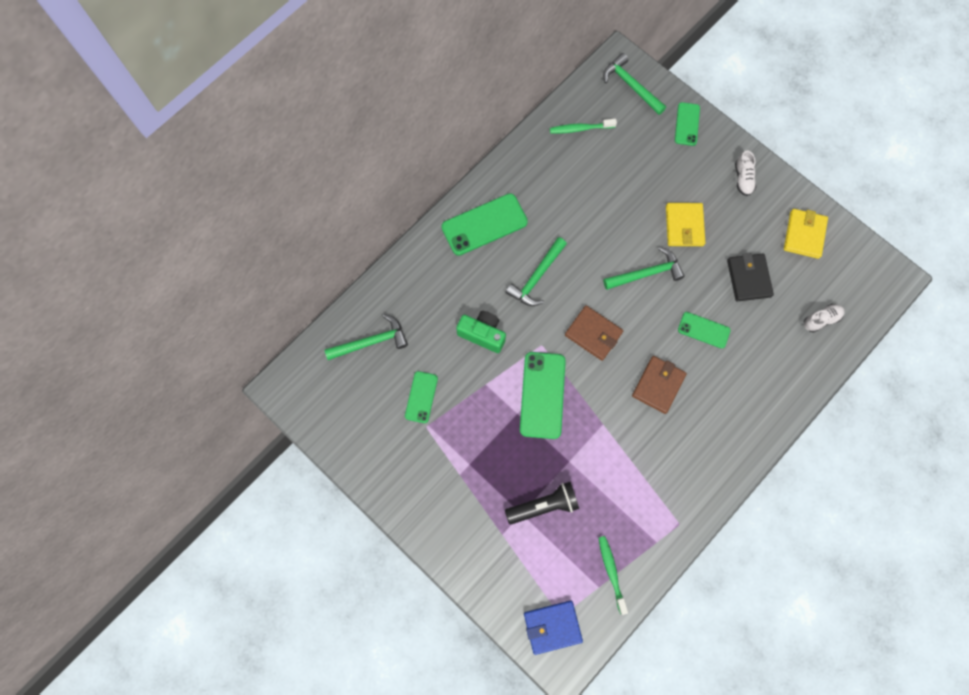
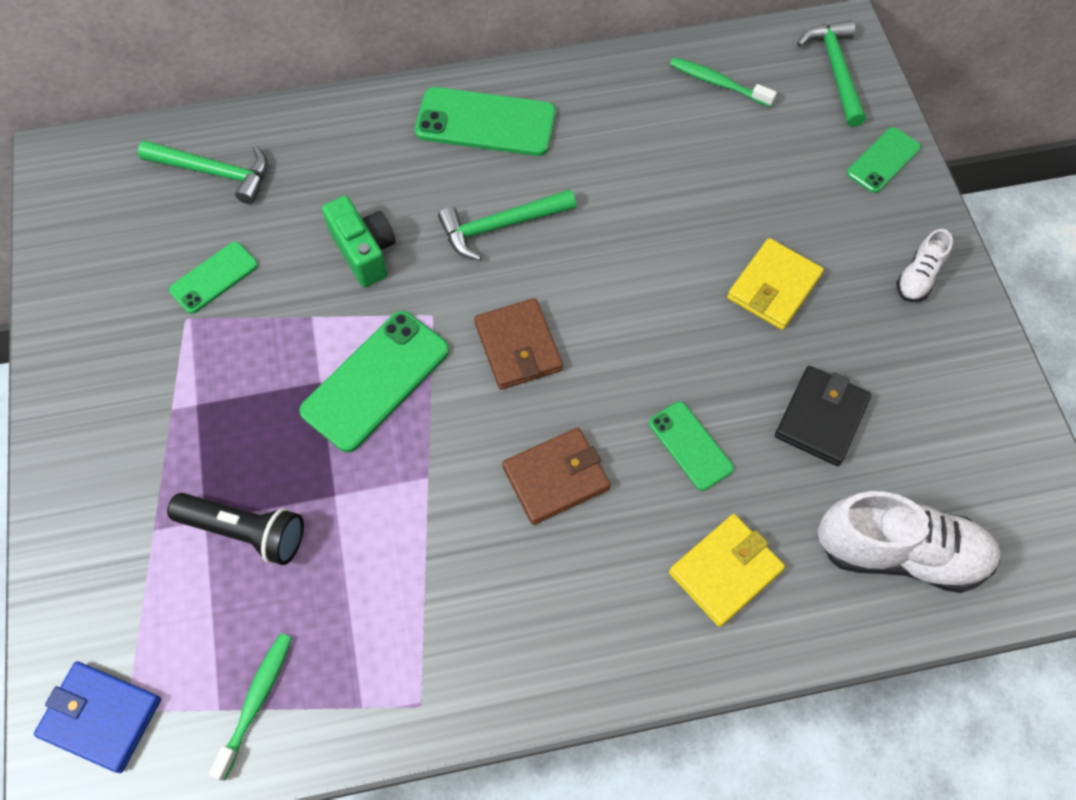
camera: 35 degrees right, 10 degrees down
green hammer [603,247,685,290] -> none
yellow wallet [784,209,828,259] -> yellow wallet moved to [669,514,785,627]
white shoe [804,304,845,333] -> white shoe [817,491,1001,593], size x2.00

